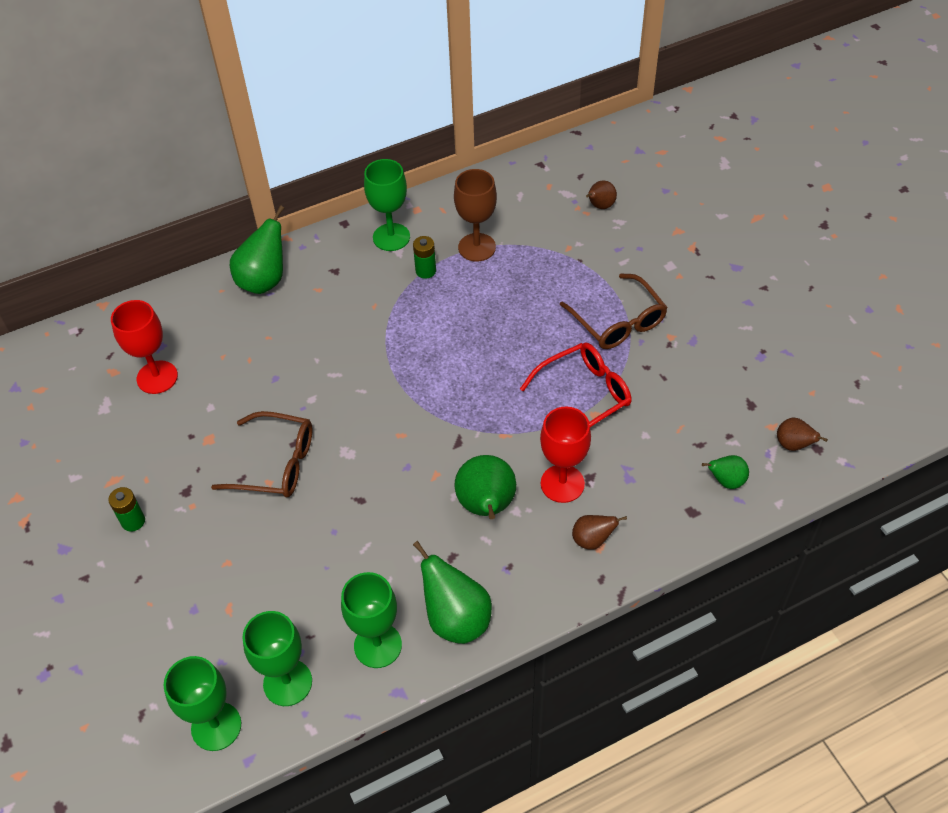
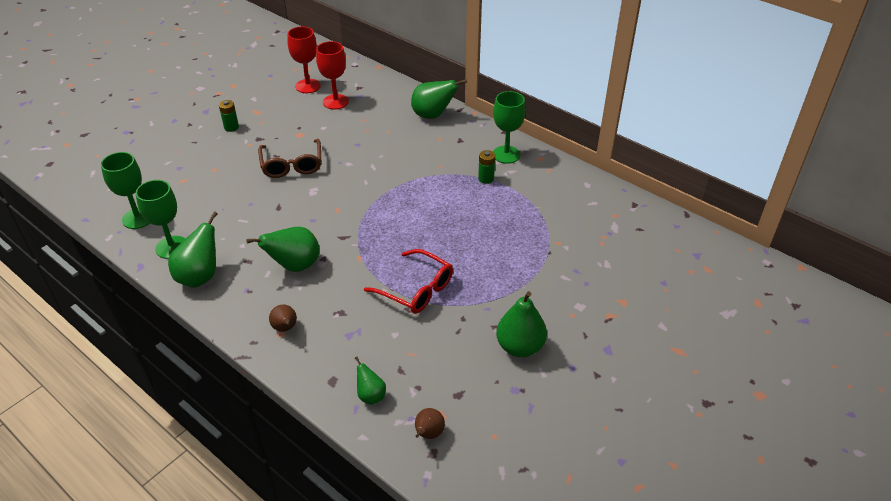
camera: 65 degrees right, 10 degrees down
green goblet [163,656,241,751] -> none
brown goblet [454,169,497,262] -> none
red goblet [540,407,591,503] -> red goblet moved to [287,27,321,93]
brown glasses [560,273,668,349] -> none
brown pear [586,181,617,209] -> none
none -> green pear [496,291,547,357]

